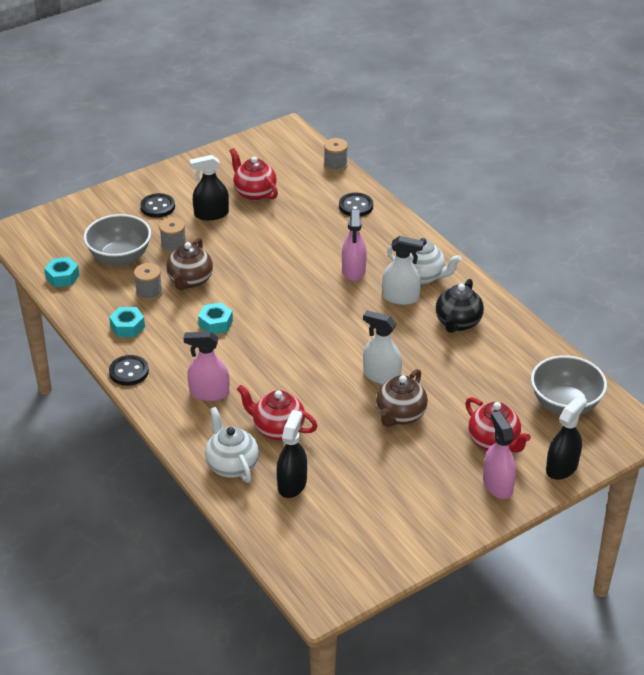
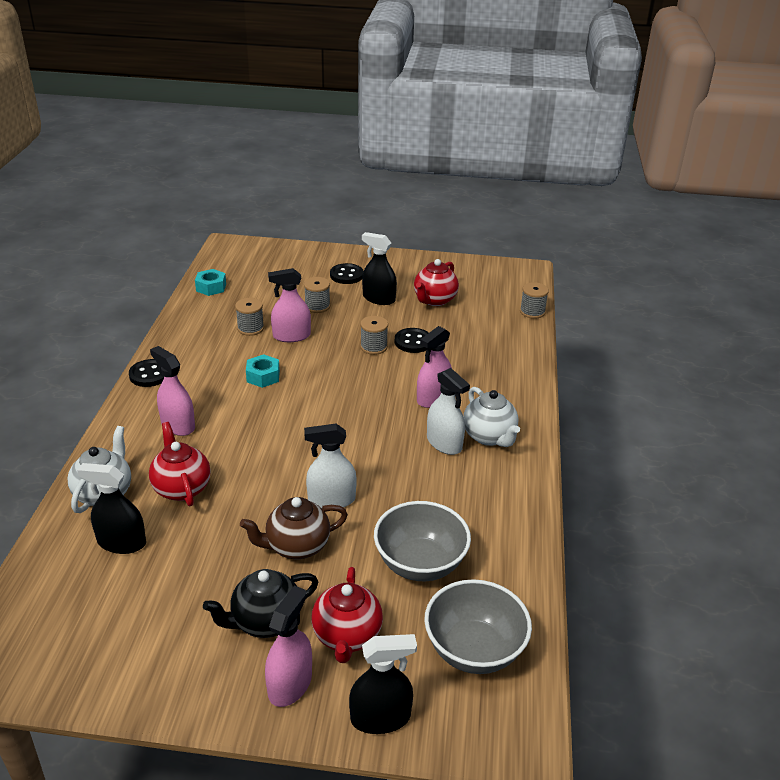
camera: 40 degrees right, 5 degrees down
grey bowl [84,214,151,266] -> grey bowl moved to [374,501,471,581]
turquoise nut [109,307,145,337] -> none
brown teapot [166,238,213,290] -> pink spray bottle [268,268,311,342]
red teapot [230,148,278,201] -> red teapot turned 150 degrees counterclockwise [414,259,459,306]
black spray bottle [276,410,307,498] -> black spray bottle turned 135 degrees counterclockwise [77,463,146,554]
black button [339,193,373,217] -> black button moved to [395,328,429,353]
white spray bottle [363,310,402,384] -> white spray bottle turned 75 degrees counterclockwise [304,424,357,508]
black teapot [436,279,484,333] -> black teapot moved to [203,569,318,638]
none -> grey spool [360,316,388,355]

